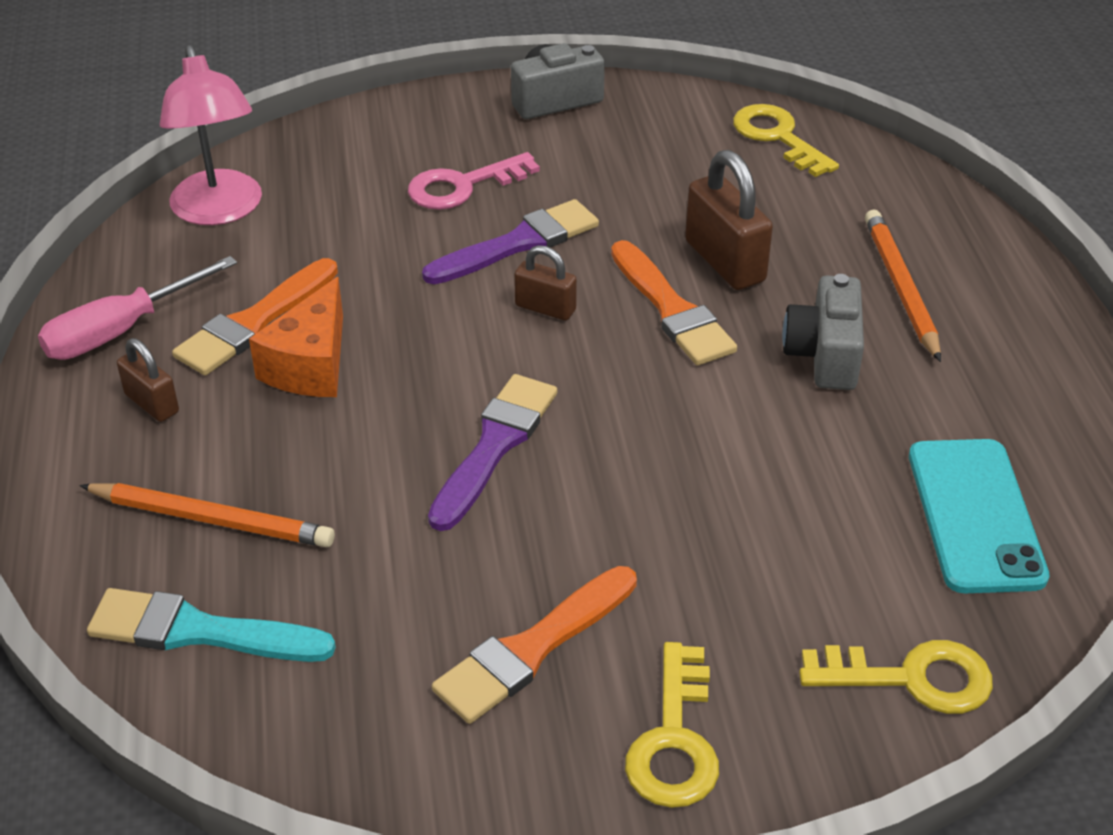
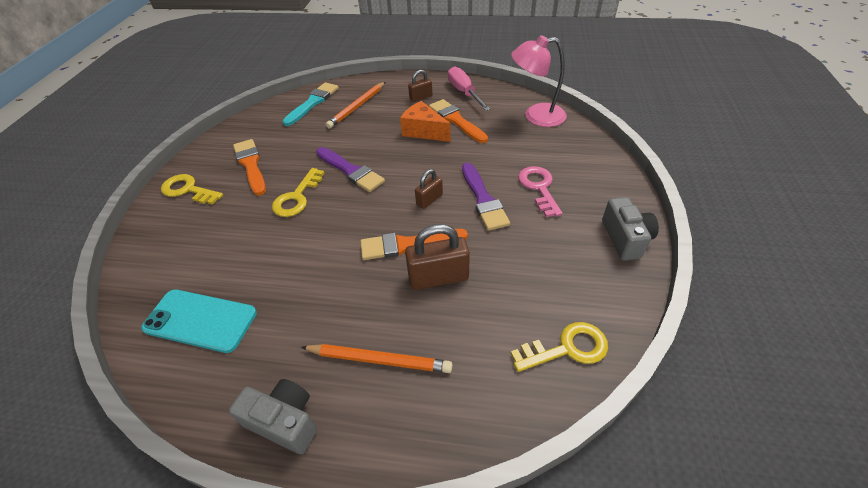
camera: 110 degrees right, 5 degrees up
grey camera [782,274,864,390] -> grey camera moved to [229,379,317,454]
yellow key [799,640,993,714] -> yellow key moved to [272,168,324,217]

